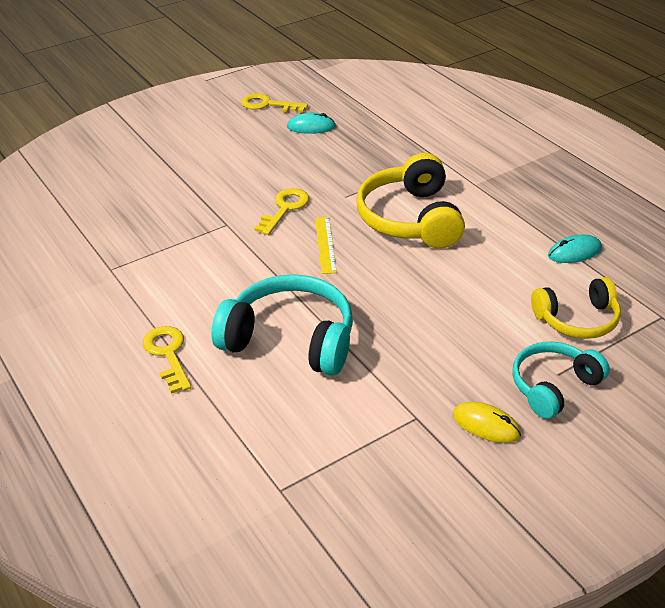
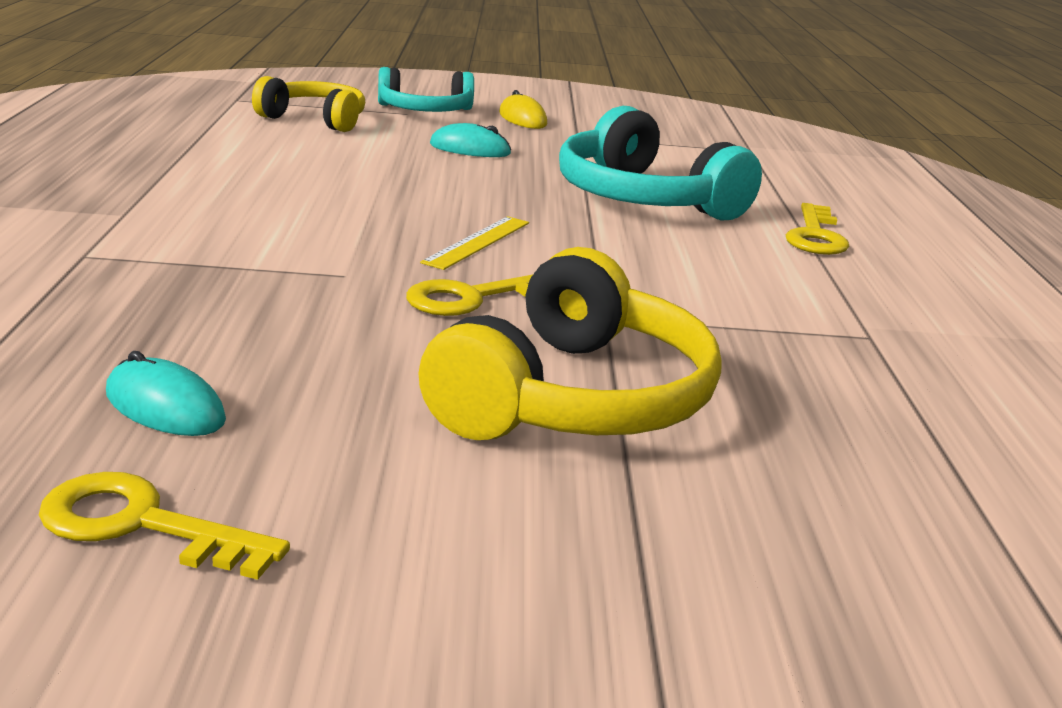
camera: 150 degrees left, 15 degrees down
yellow key [241,93,308,113] -> yellow key turned 150 degrees clockwise [39,472,290,580]
yellow headphones [357,153,465,248] -> yellow headphones moved to [418,247,721,440]
turquoise mouse [548,234,602,263] -> turquoise mouse moved to [430,123,511,157]

